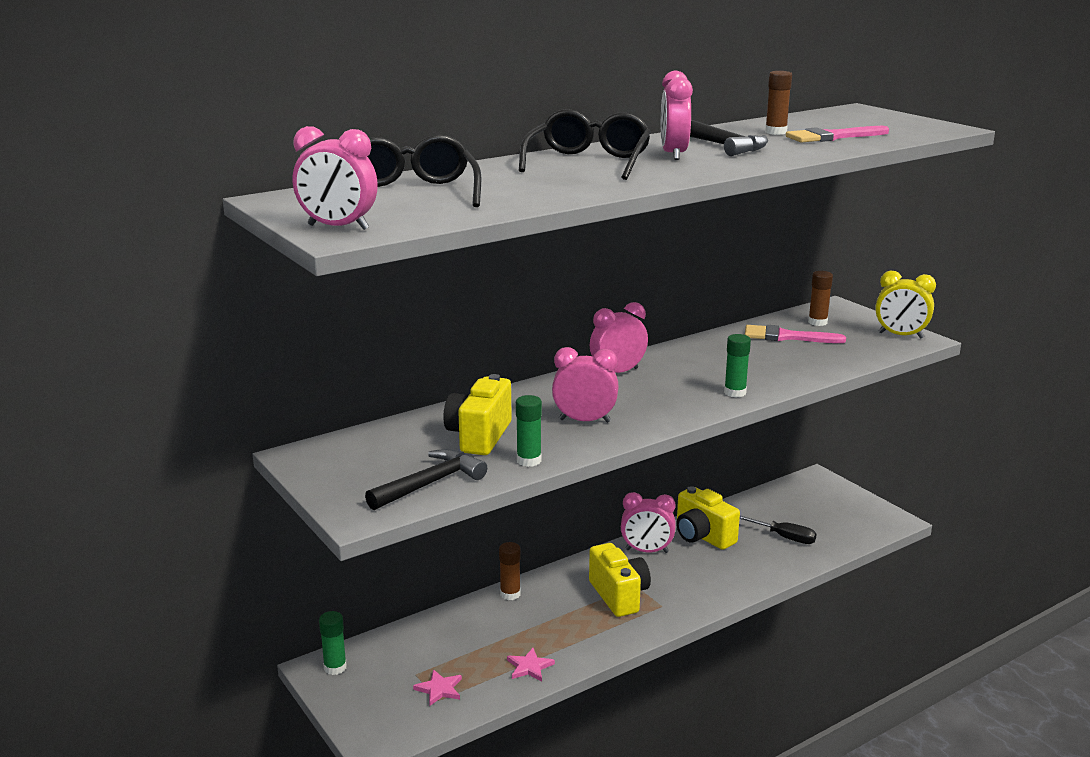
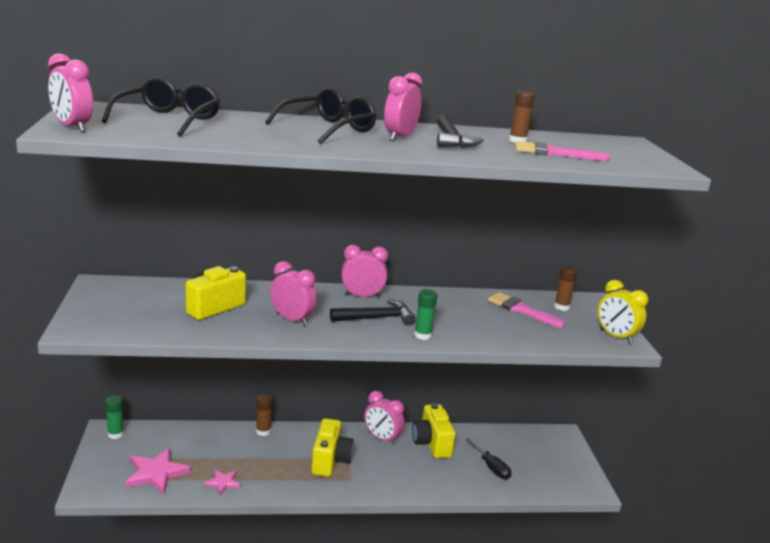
camera: 25 degrees right, 0 degrees up
black hammer [365,449,487,510] -> black hammer moved to [330,299,416,326]
pink star [413,669,462,706] -> pink star [125,448,191,494], size x1.79
green glue stick [516,395,542,467] -> none

